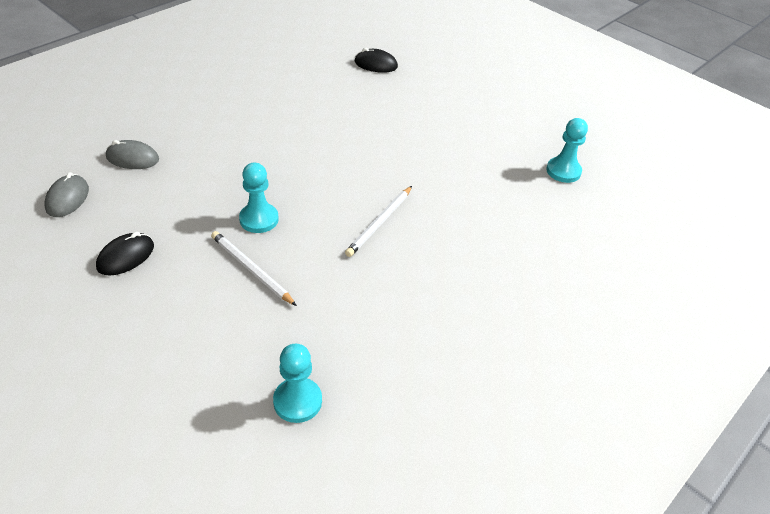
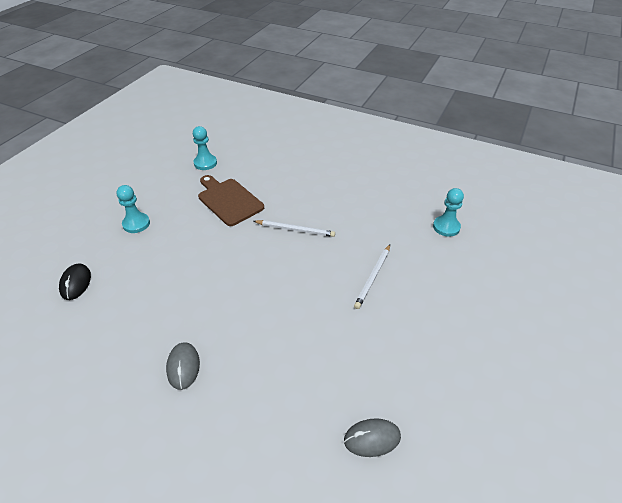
camera: 105 degrees left, 0 degrees up
black mouse [96,232,154,276] -> none
grey mouse [106,140,159,169] -> grey mouse moved to [166,342,200,390]
turquoise pawn [239,163,279,233] -> turquoise pawn moved to [117,185,150,233]
none -> brown cutting board [198,175,264,226]

